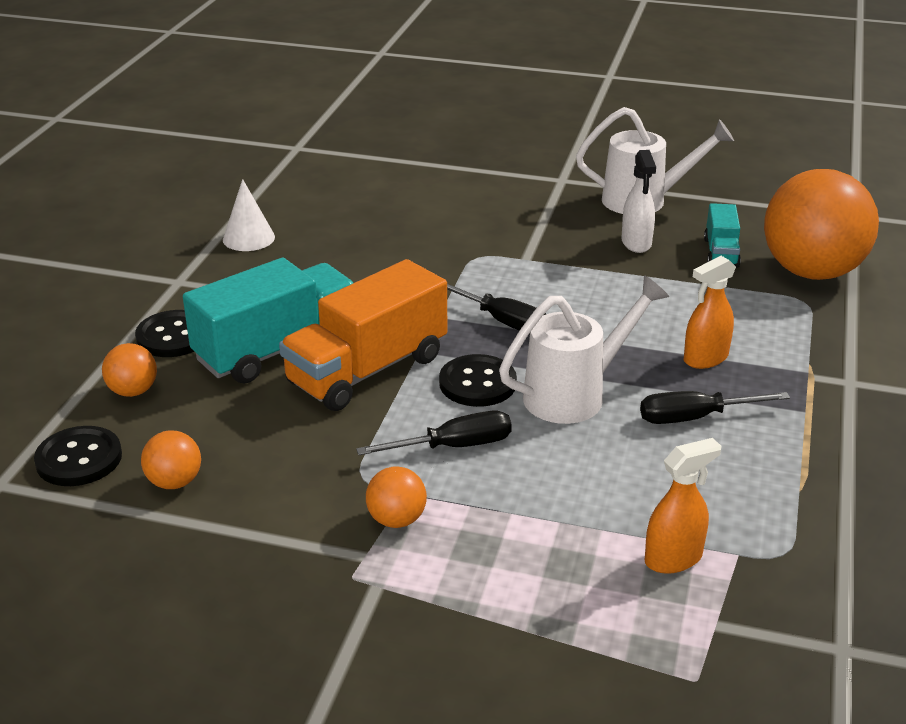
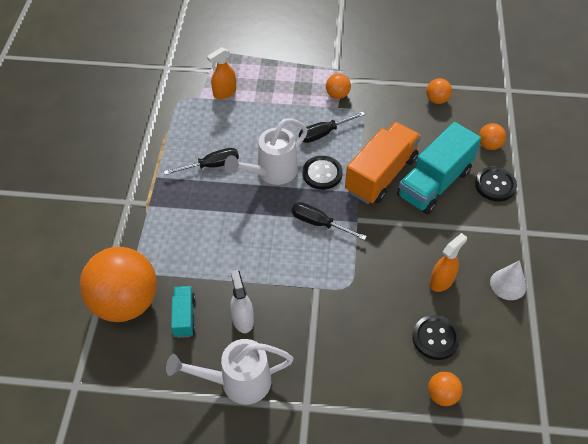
camera: 170 degrees right, 20 degrees up
black button [34,426,122,486] -> black button moved to [412,315,460,360]
orange spray bottle [684,256,736,369] -> orange spray bottle moved to [429,233,467,292]
none -> orange ball [428,372,463,406]

